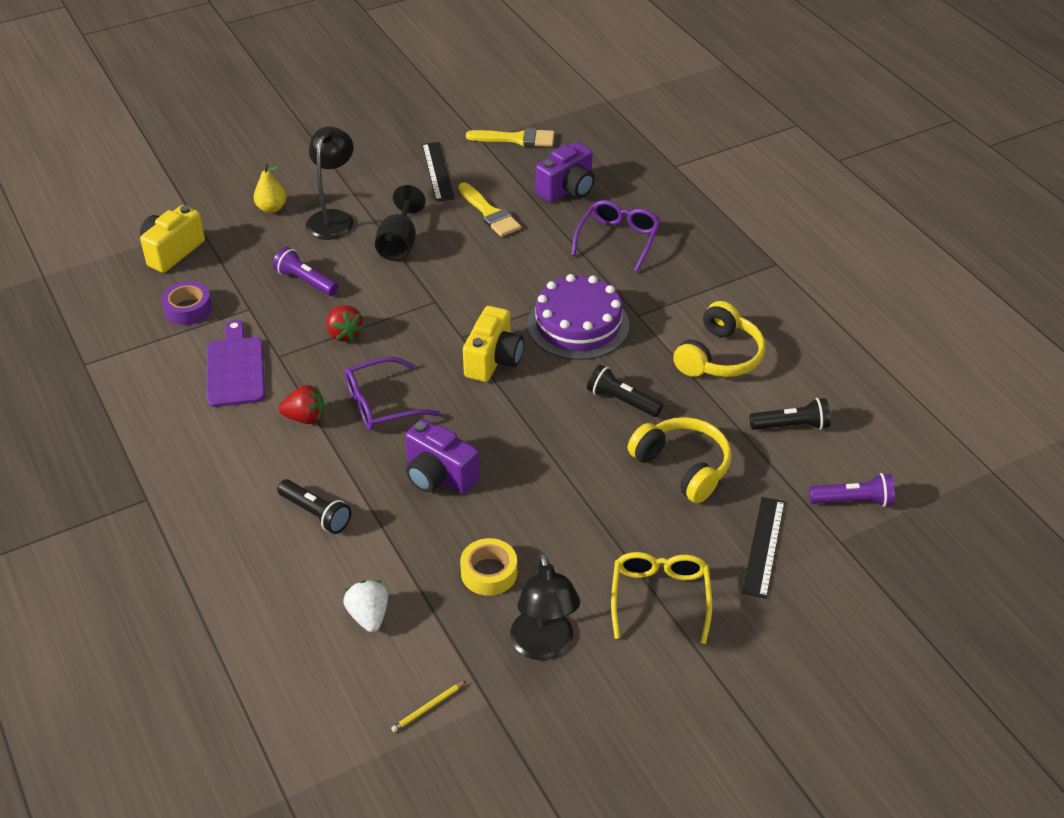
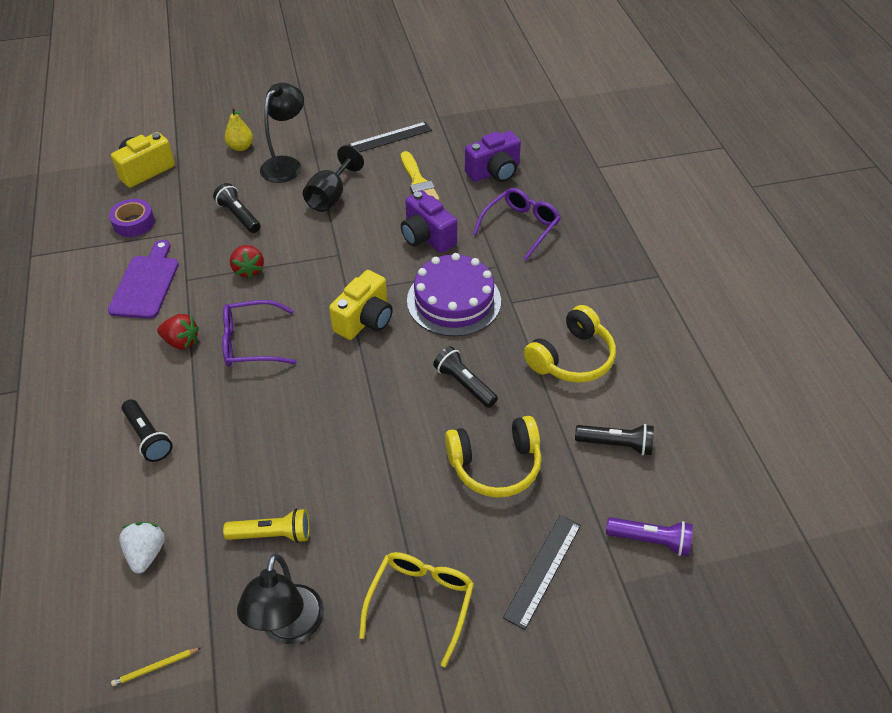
camera: 15 degrees right, 5 degrees up
purple flashlight [273,247,338,296] -> black flashlight [213,183,260,233]
purple camera [405,419,480,494] -> purple camera moved to [401,191,457,253]
black ruler [422,142,455,202] -> black ruler turned 60 degrees clockwise [348,122,432,152]
yellow tape [460,538,517,596] -> yellow flashlight [223,508,310,543]
yellow brush [466,128,555,147] -> none
yellow headphones [628,417,731,503] -> yellow headphones turned 105 degrees clockwise [445,416,542,498]

